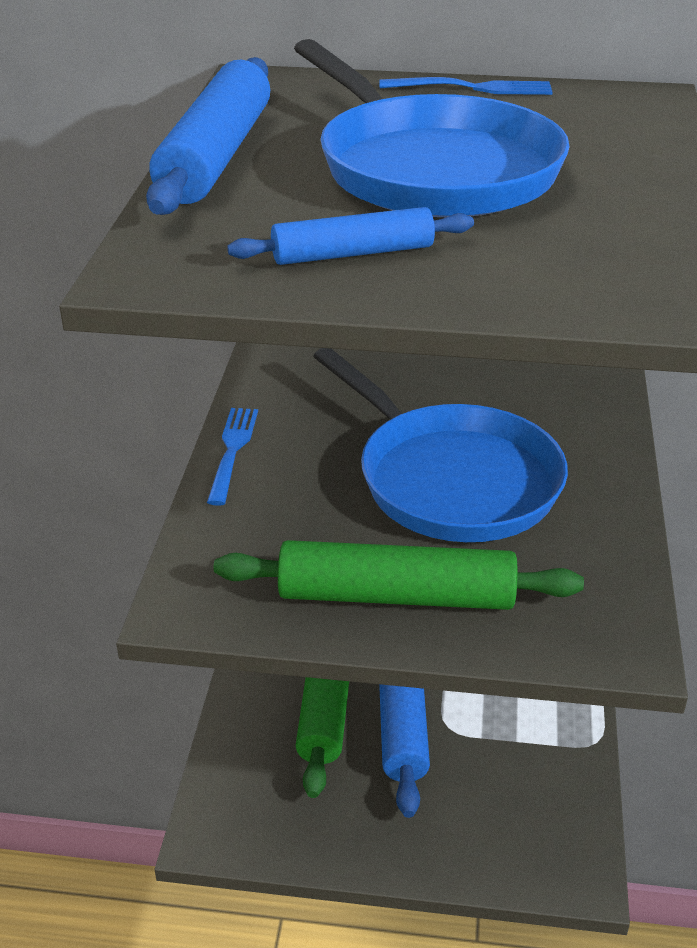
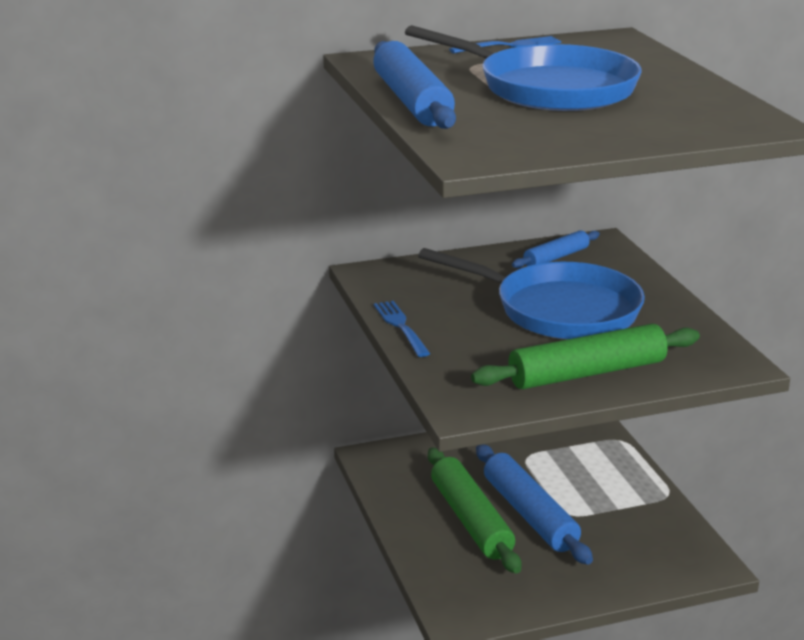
camera: 25 degrees left, 10 degrees down
blue rolling pin [227,207,474,265] -> blue rolling pin moved to [512,230,600,268]

